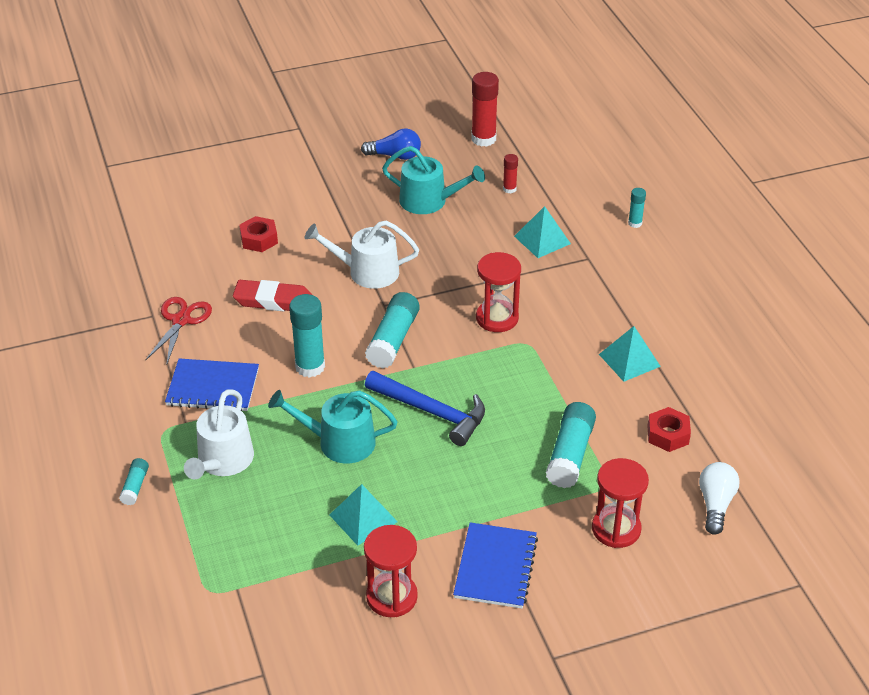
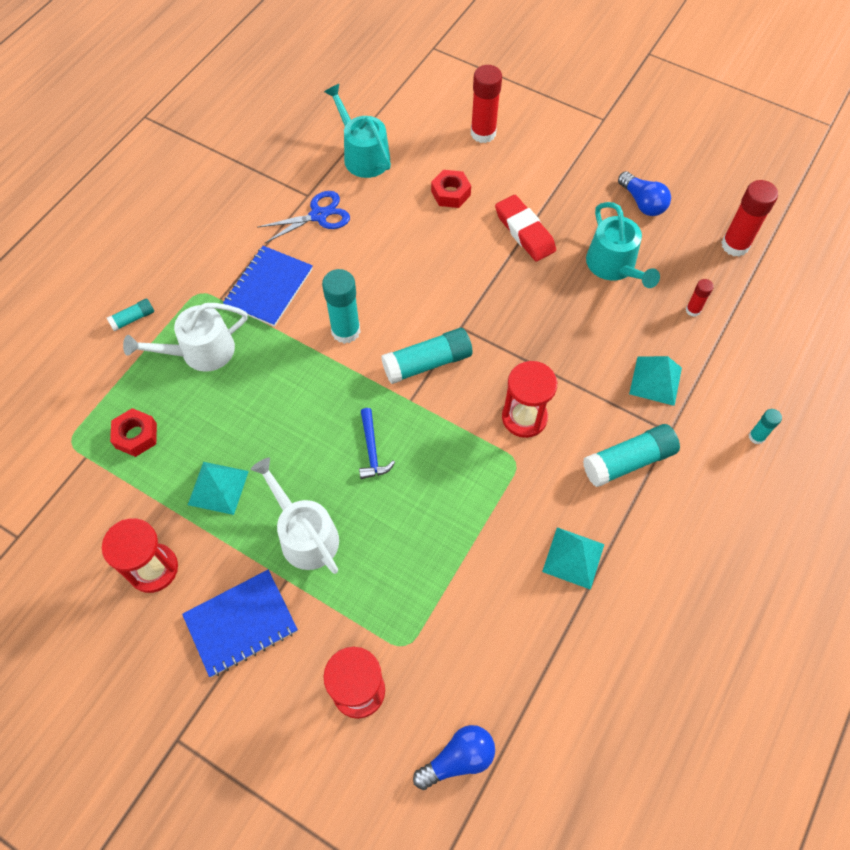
camera: 50 degrees right, 20 degrees up
red scissors [145,297,212,365] -> blue scissors [257,191,350,243]
blue notebook [165,358,259,411] -> blue notebook turned 60 degrees clockwise [223,246,313,327]
red eraser [233,280,312,311] -> red eraser moved to [495,195,556,261]
turquoise watering can [268,390,398,463] -> turquoise watering can moved to [324,84,391,178]
white watering can [304,221,419,289] -> white watering can moved to [251,458,339,574]
blue hammer [365,371,485,446] -> blue hammer [359,408,395,479], size x0.57
turquoise glue stick [546,402,596,488] -> turquoise glue stick moved to [583,424,680,487]
red nut [648,407,691,452] -> red nut moved to [110,408,157,457]
white light bulb [699,462,740,535] -> blue light bulb [413,725,495,790]
none -> red glue stick [471,65,502,143]

